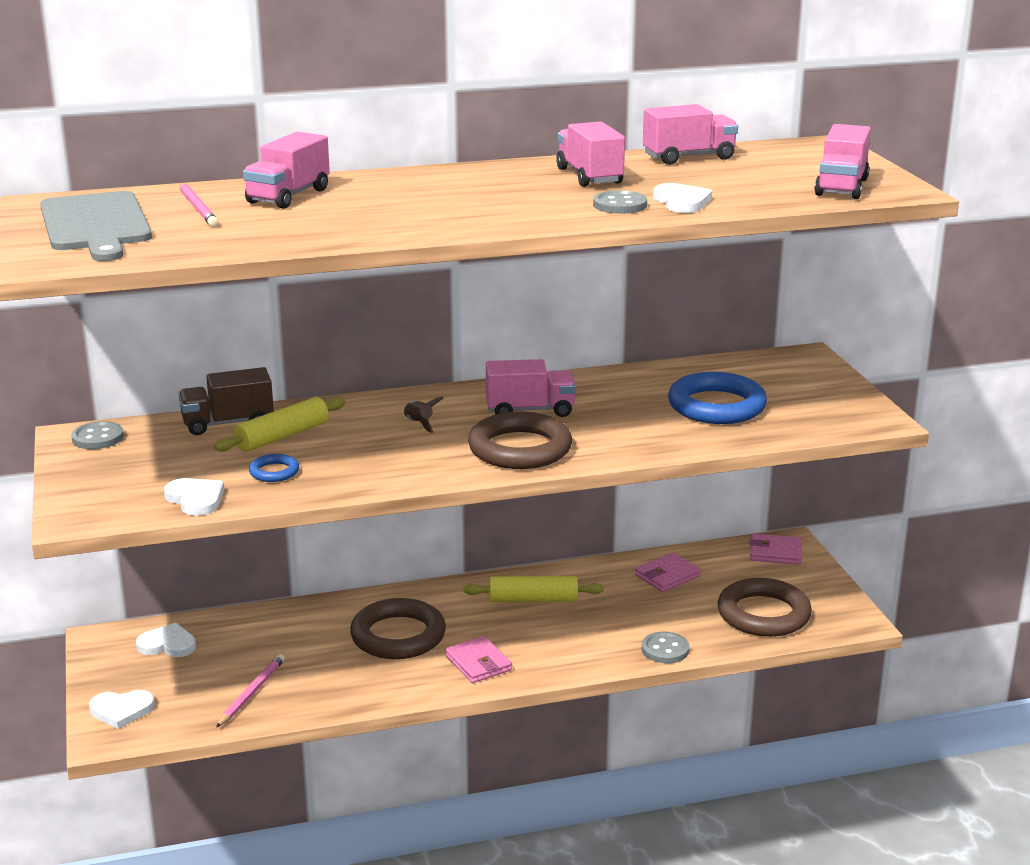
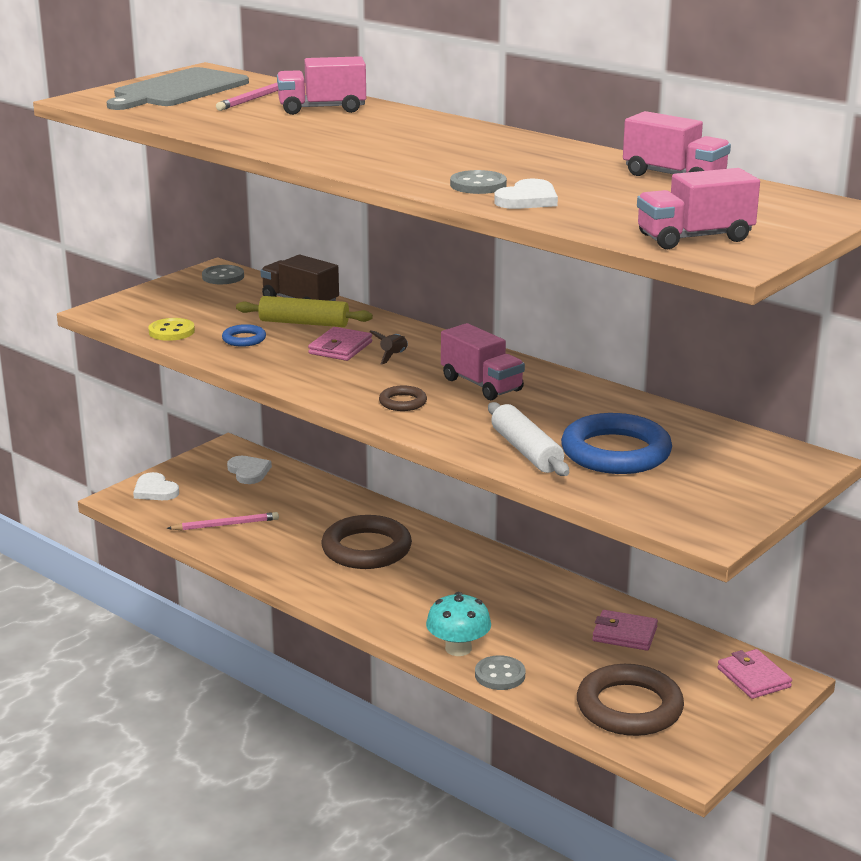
camera: 55 degrees right, 0 degrees up
white heart [164,478,224,516] -> yellow button [148,318,195,341]
pink wallet [445,636,512,683] -> pink wallet moved to [308,327,372,361]
yellow rolling pin [463,576,604,602] -> none
brown ring [468,412,572,469] -> brown ring [379,386,427,411], size x0.47
pink truck [556,121,625,187] -> none
none -> turquoise mushroom [426,592,491,656]
none -> white rolling pin [488,402,569,476]

